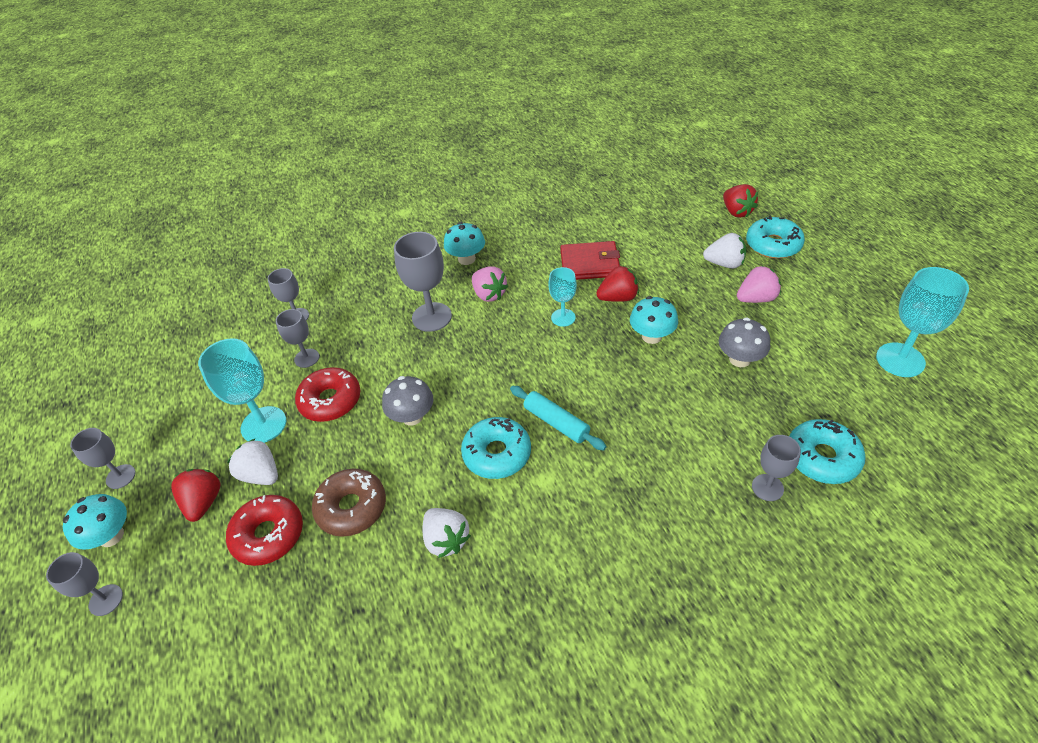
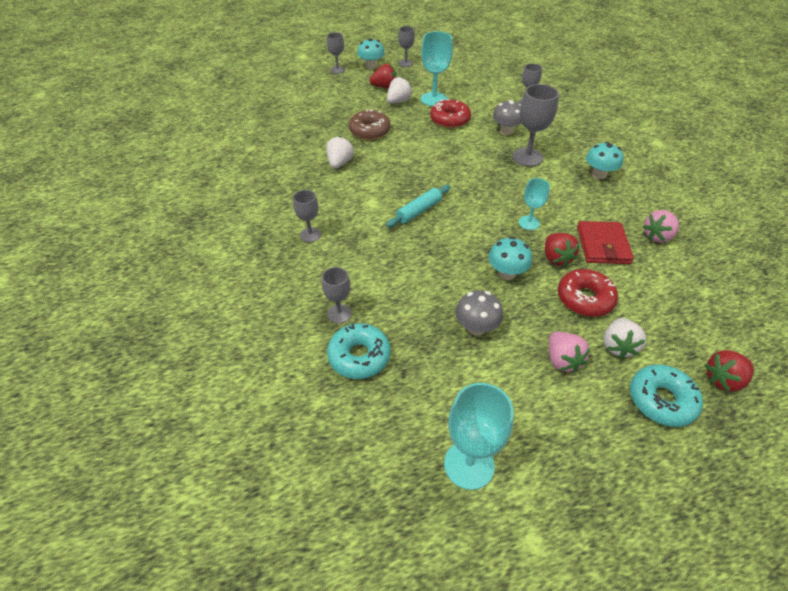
camera: 90 degrees right, 0 degrees up
red donut [226,495,303,566] -> red donut moved to [558,269,618,317]
grey goblet [276,309,319,368] -> grey goblet moved to [293,190,321,243]
grey mushroom [382,376,433,426] -> grey mushroom moved to [493,100,522,135]
white strawberry [422,508,471,558] -> white strawberry turned 135 degrees clockwise [326,136,354,168]
turquoise donut [461,417,531,479] -> none
pink strawberry [472,266,508,302] -> pink strawberry moved to [643,210,679,243]

